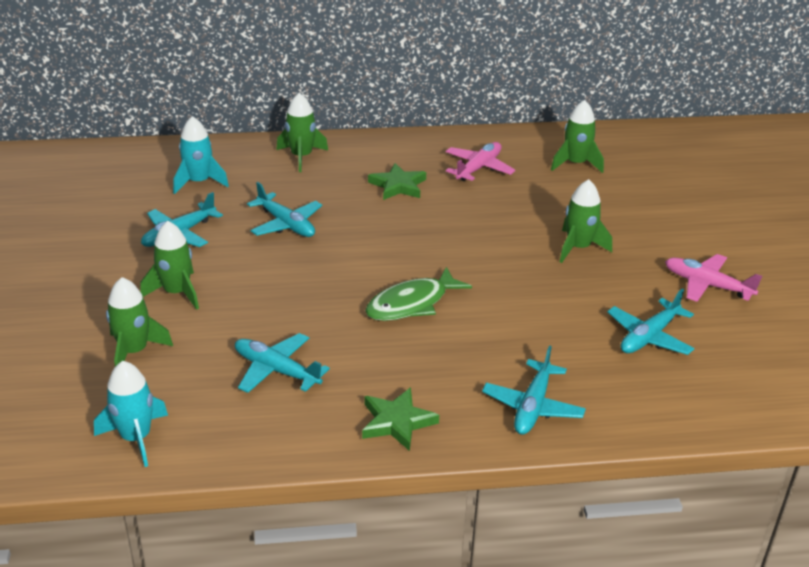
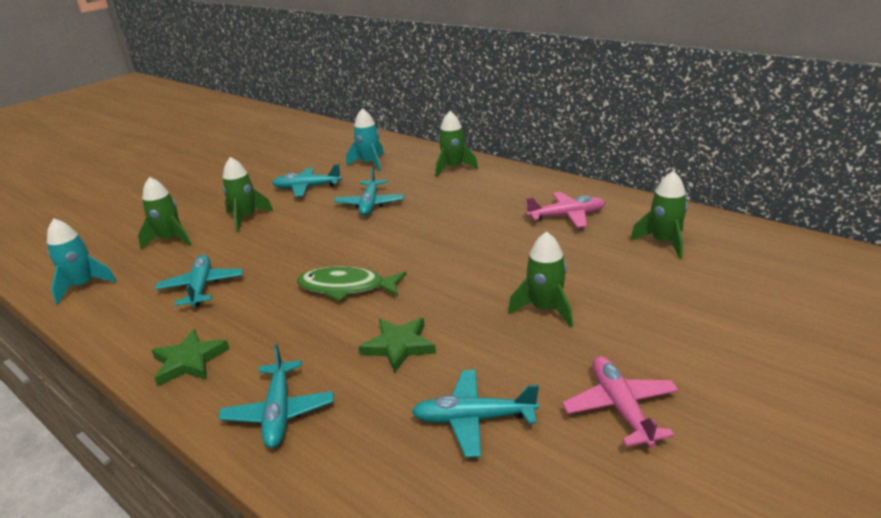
camera: 50 degrees right, 5 degrees down
green star [368,163,426,200] -> green star moved to [359,318,436,373]
turquoise plane [482,345,586,435] -> turquoise plane turned 75 degrees counterclockwise [218,344,333,448]

